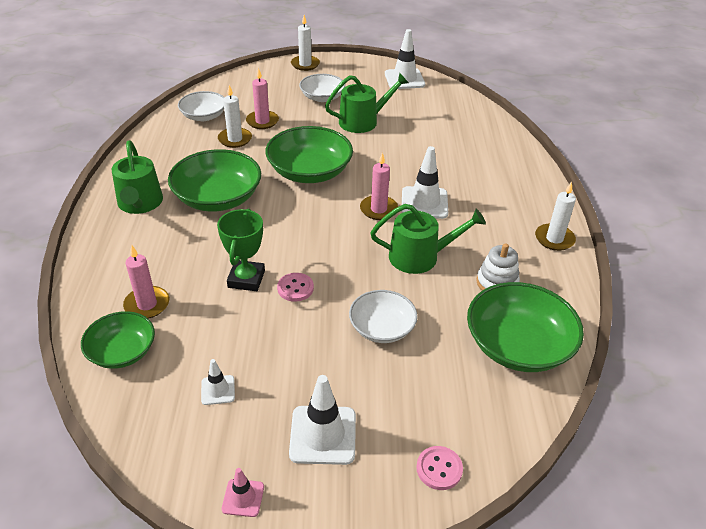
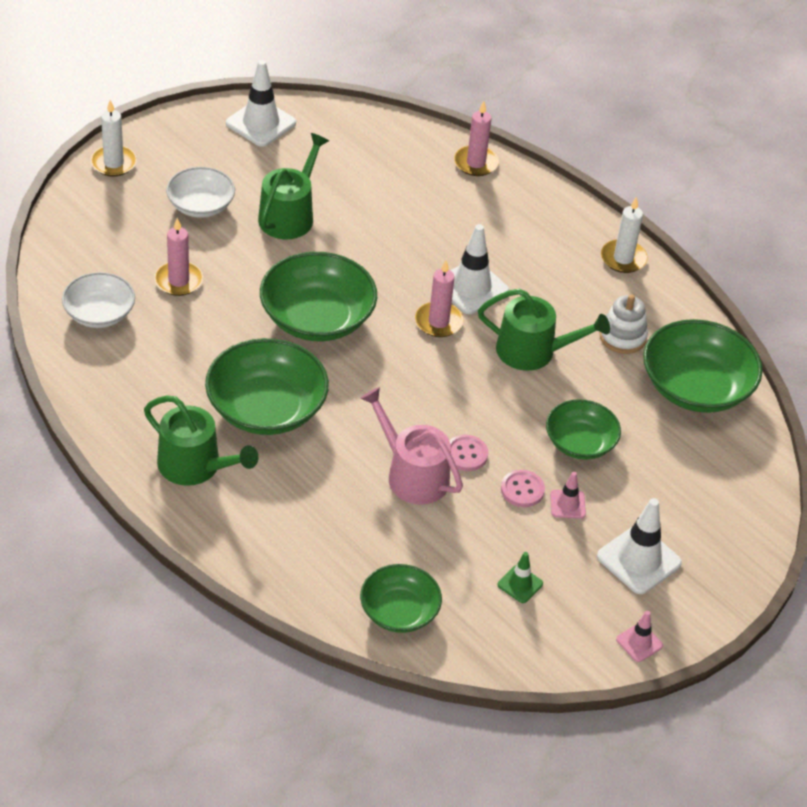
camera: 45 degrees left, 5 degrees up
pink candle [123,245,169,319] -> pink candle moved to [454,101,499,176]
white traffic cone [201,359,235,405] -> green traffic cone [498,552,543,603]
green trophy [217,209,265,291] -> pink watering can [360,387,463,505]
white candle [218,85,252,148] -> none
white bowl [349,290,418,343] -> green bowl [546,399,621,460]
green watering can [370,204,486,274] -> green watering can turned 60 degrees clockwise [478,289,610,371]
pink button [416,446,463,490] -> pink button moved to [501,470,545,507]
none -> pink traffic cone [550,472,586,519]

